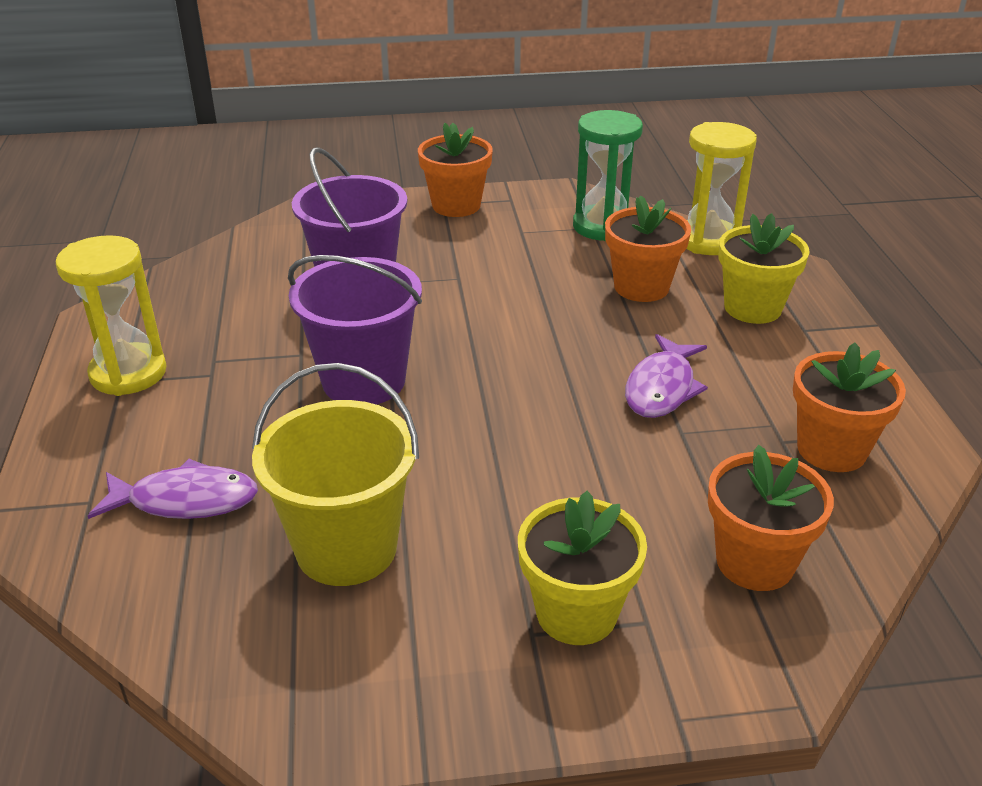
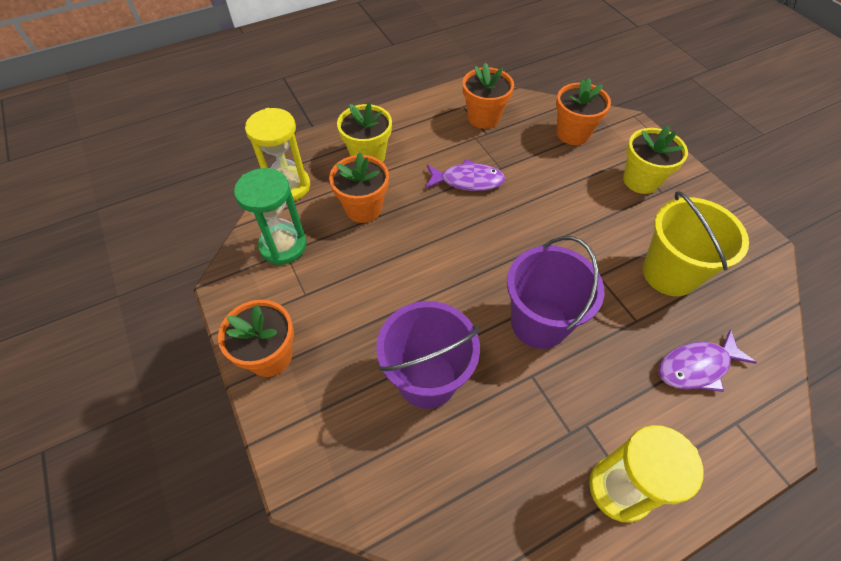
camera: 110 degrees left, 20 degrees up
purple fish [88,459,258,519] -> purple fish turned 90 degrees counterclockwise [658,329,757,392]

